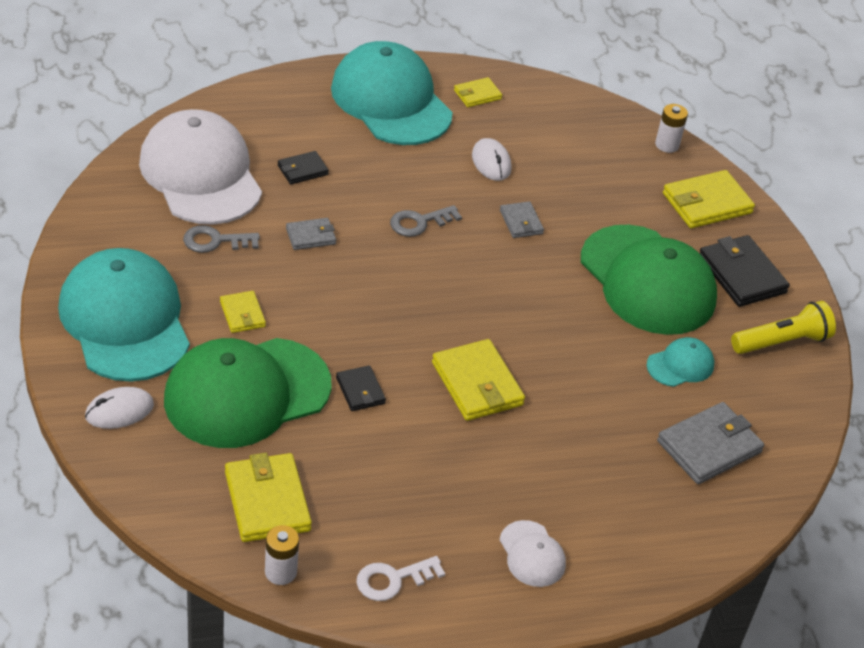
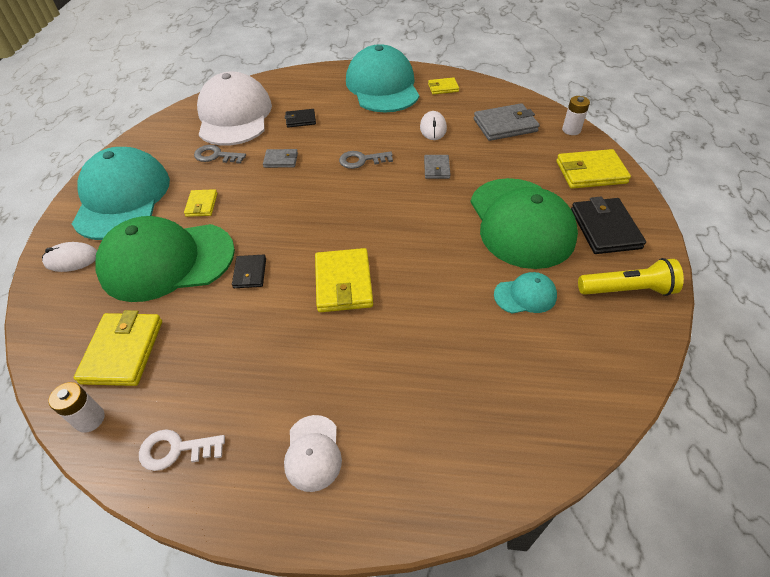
camera: 25 degrees right, 5 degrees up
grey wallet [657,402,764,484] -> grey wallet moved to [474,103,540,141]

